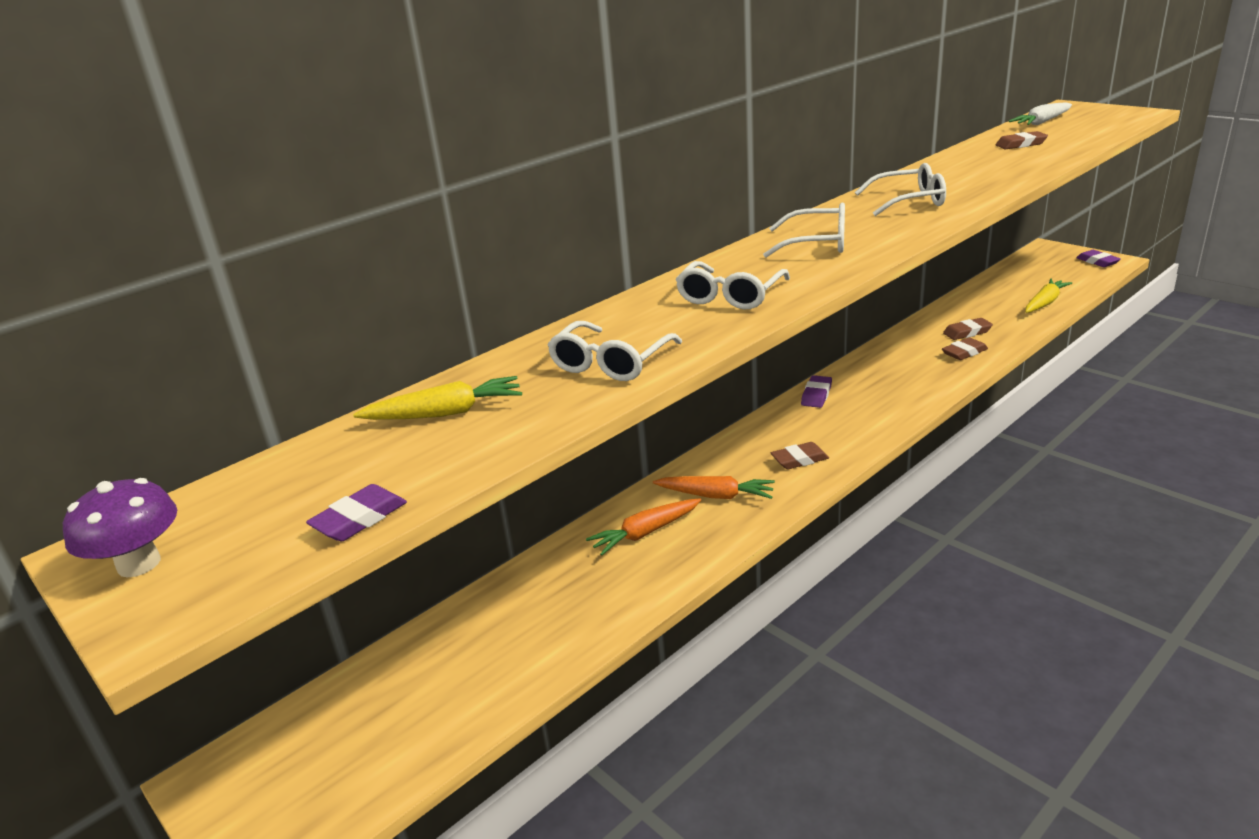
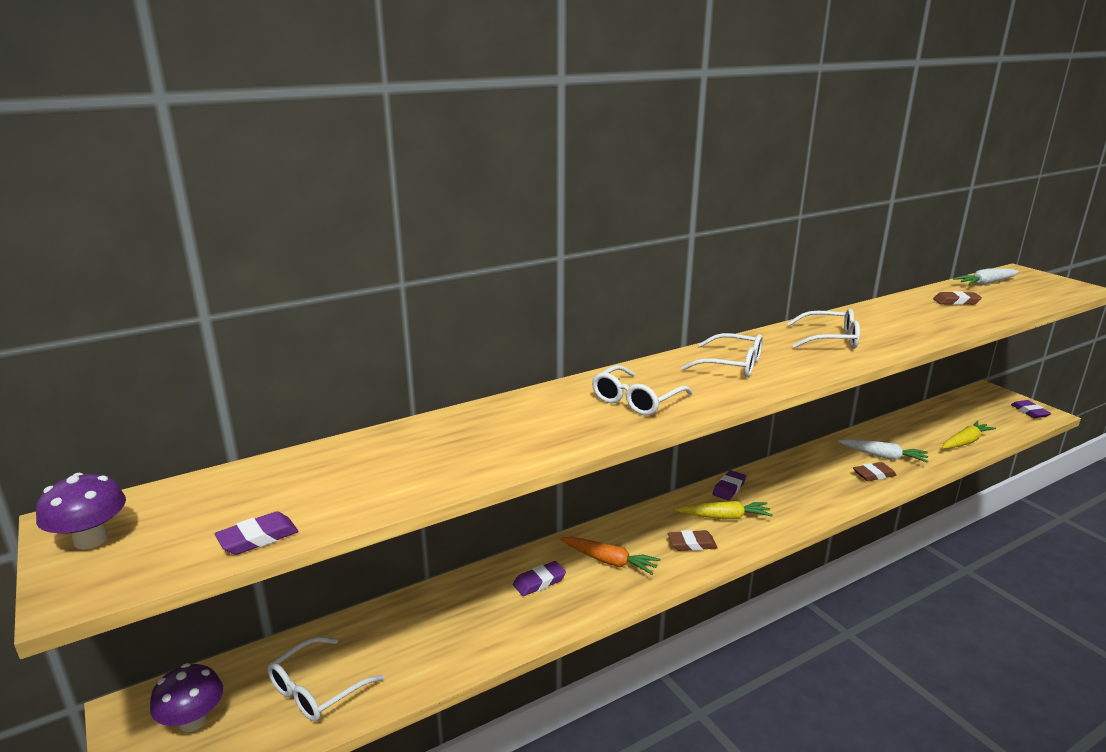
camera: 10 degrees right, 5 degrees down
yellow carrot [353,376,522,420] -> yellow carrot moved to [675,501,773,519]
white glasses [547,321,682,381] -> white glasses moved to [267,637,384,722]
orange carrot [586,499,701,555] -> purple eraser [513,561,566,596]
brown eraser [943,318,993,340] -> white carrot [838,439,929,463]
none -> purple mushroom [150,663,223,732]

